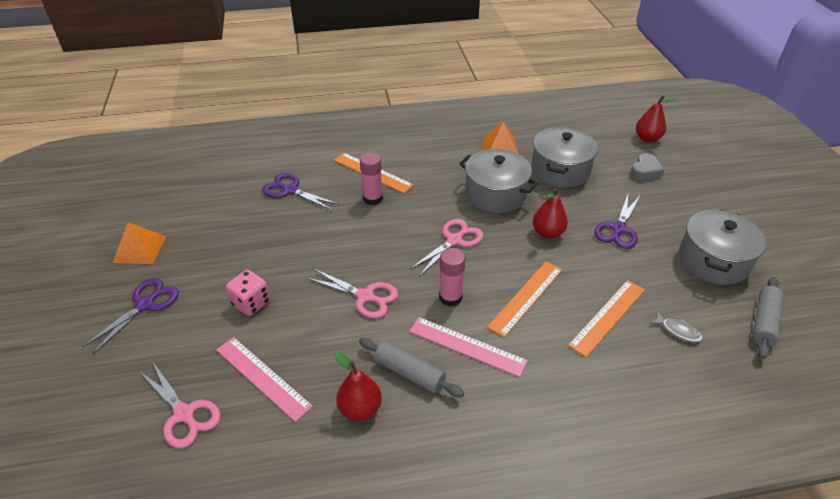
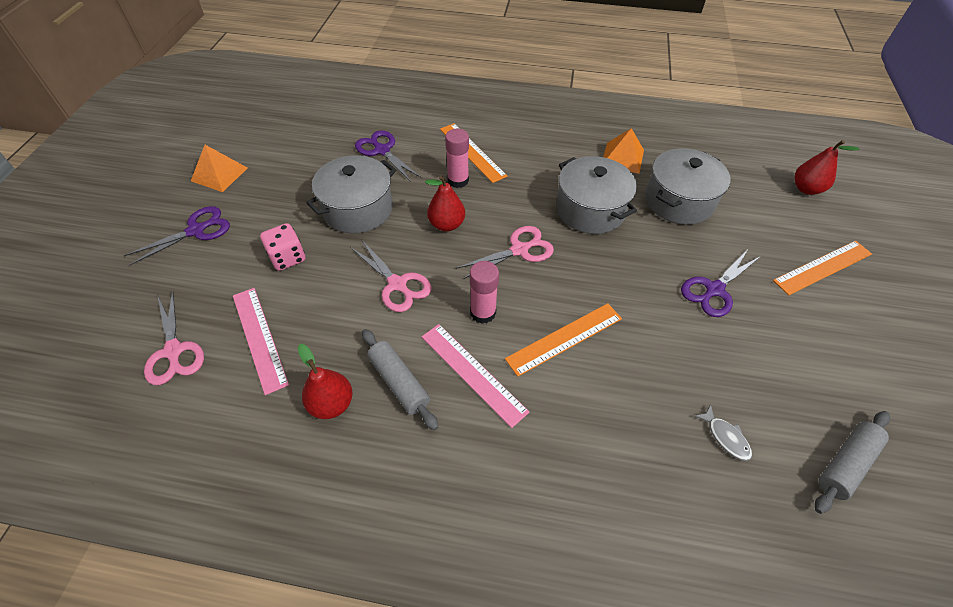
camera: 20 degrees right, 10 degrees up
red pear [533,188,568,239] -> red pear moved to [425,175,465,232]
orange ruler [568,280,645,357] -> orange ruler moved to [773,241,872,295]
grey heart [630,153,664,180] -> none
grey pot [679,209,766,285] -> grey pot moved to [306,155,396,233]

